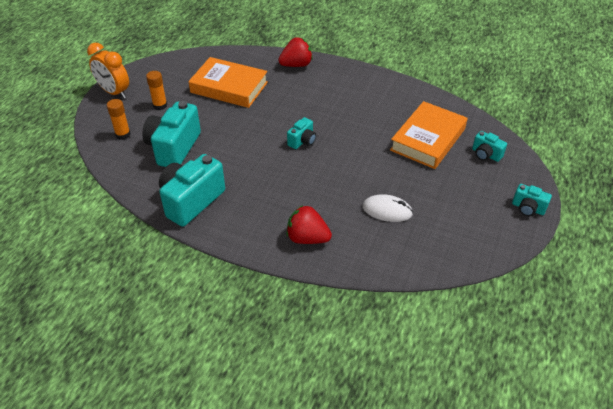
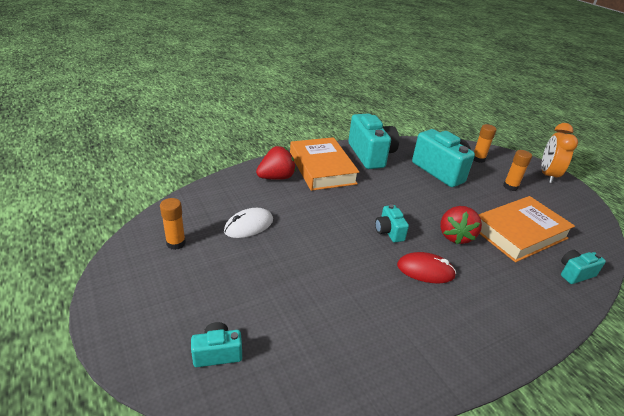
camera: 125 degrees right, 10 degrees down
orange clock [87,43,129,99] -> orange clock turned 60 degrees counterclockwise [542,123,578,183]
red strawberry [278,37,313,67] -> red strawberry moved to [440,206,482,244]
orange book [390,101,467,169] -> orange book moved to [290,137,359,191]
turquoise camera [512,184,552,216] -> turquoise camera moved to [561,250,606,284]
none -> orange glue stick [160,198,186,250]
none -> red mouse [397,252,456,283]

